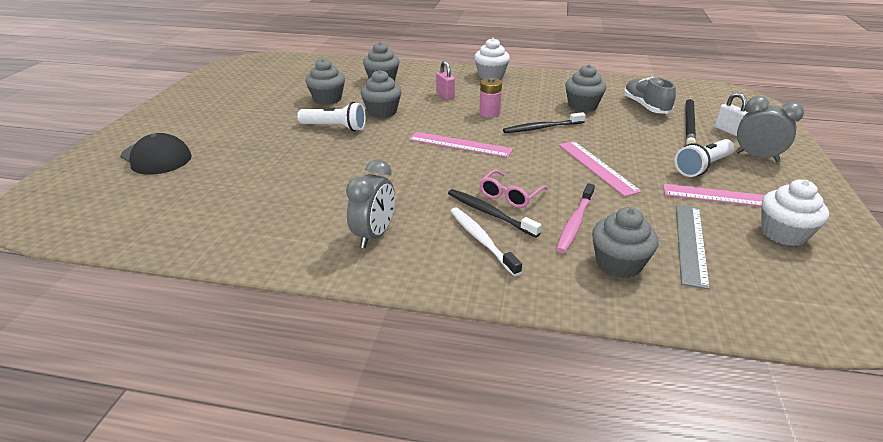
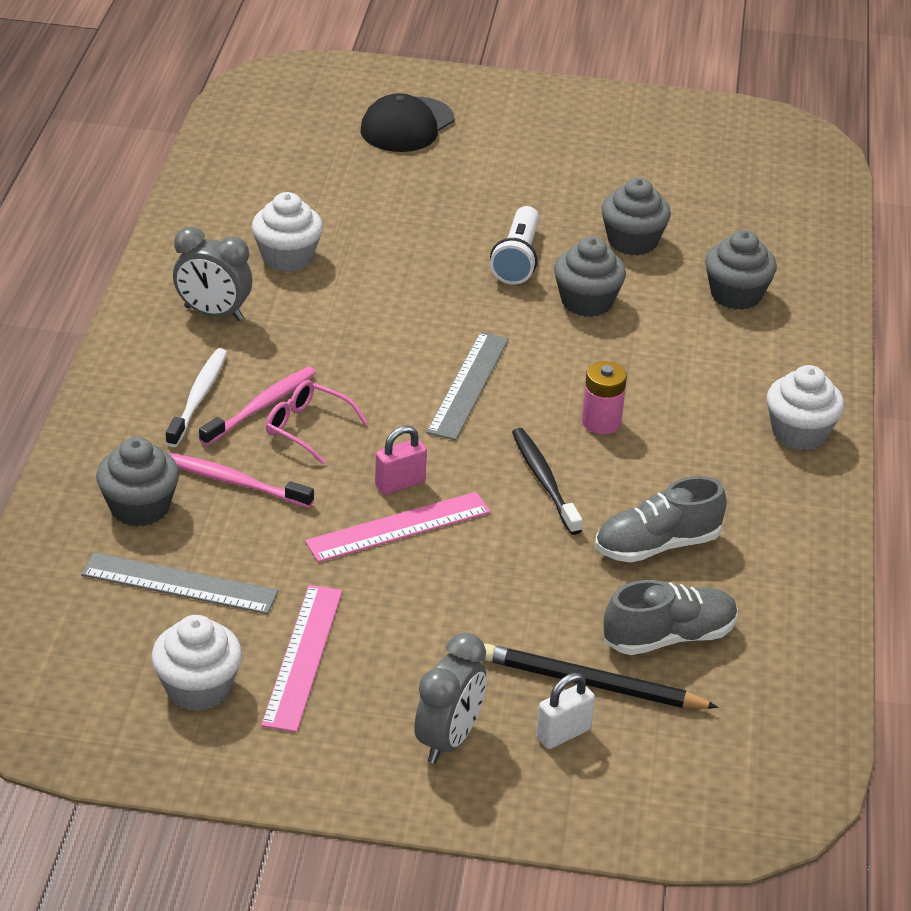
camera: 85 degrees right, 5 degrees up
pink ruler [409,132,513,158] -> grey ruler [426,332,509,440]
pink padlock [436,61,455,99] -> pink padlock moved to [375,426,427,495]
black toothbrush [448,189,542,238] -> pink toothbrush [199,367,316,446]
white toothbrush [450,208,522,276] -> white toothbrush turned 45 degrees counterclockwise [166,348,227,447]
grey cupcake [565,64,606,112] -> grey shoe [595,476,727,563]
white flashlight [675,139,735,177] -> none
none -> white cupcake [252,192,323,272]

